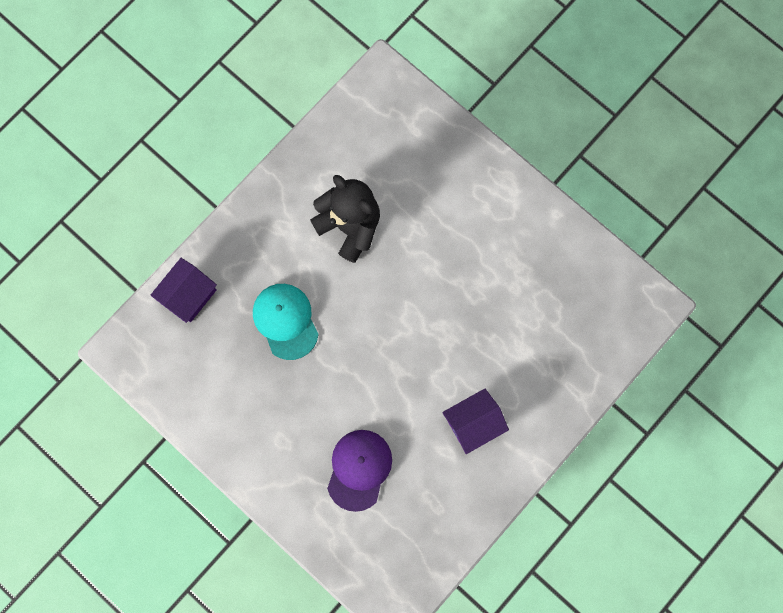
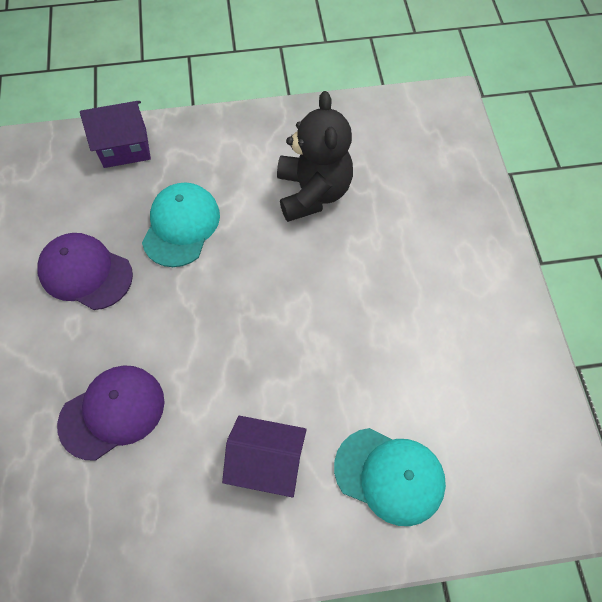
camera: 40 degrees right, 15 degrees down
none -> purple cap [37,233,133,310]
none -> turquoise cap [334,428,446,526]

